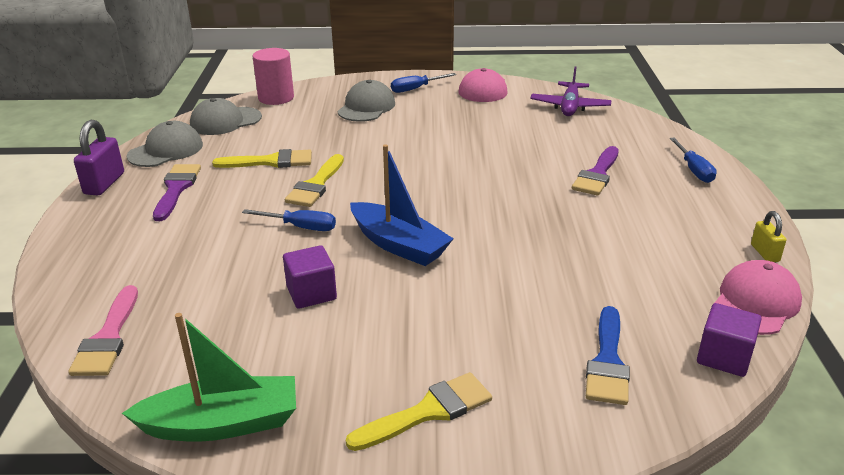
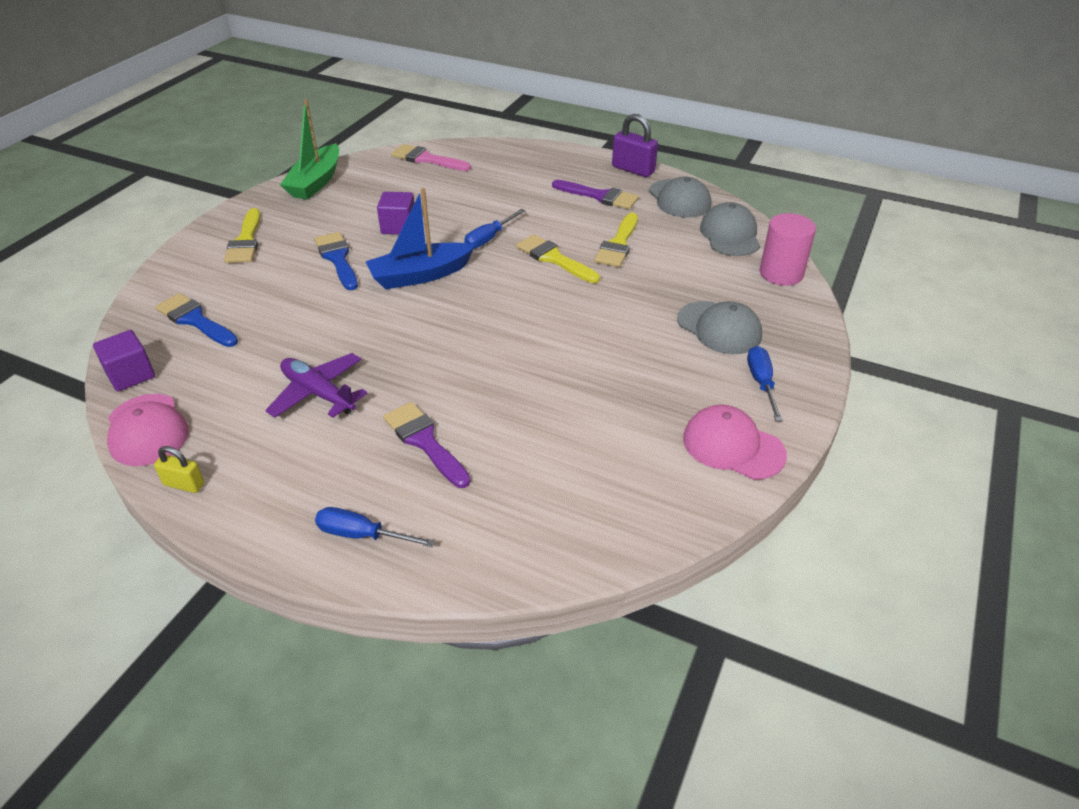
camera: 115 degrees right, 10 degrees up
purple plane [530,67,611,116] -> purple plane moved to [265,353,368,418]
none -> blue brush [314,232,358,290]

